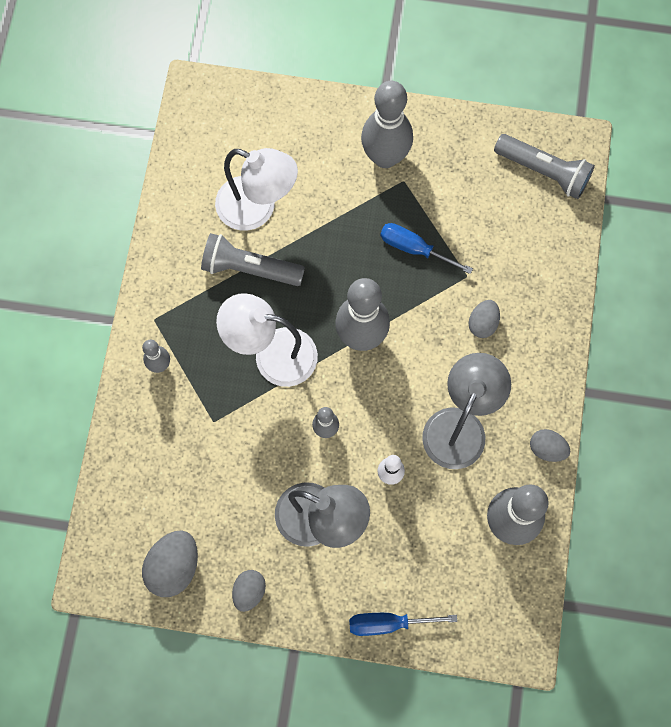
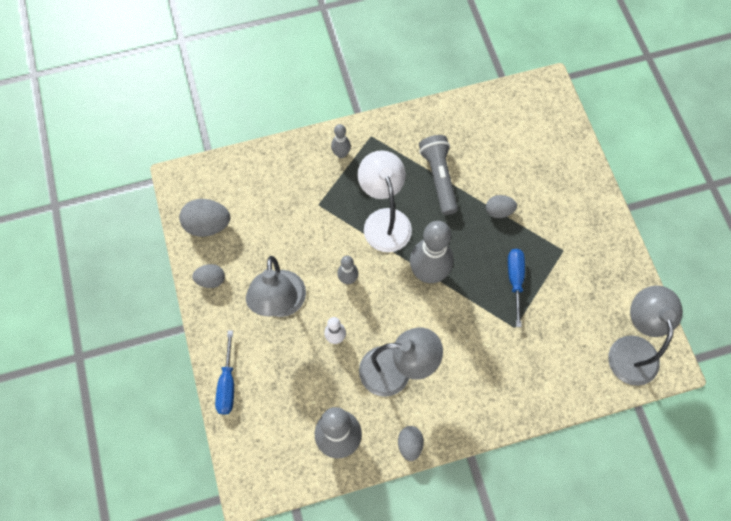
camera: 65 degrees right, 5 degrees down
white lamp [215,148,298,231] -> none
blue screwdriver [349,613,457,636] -> blue screwdriver turned 150 degrees counterclockwise [215,331,234,414]
grey bowling pin [361,81,413,168] -> none
grey egg [469,300,500,338] -> grey egg moved to [486,195,517,218]
grey flashlight [494,134,595,199] -> grey lamp [608,285,683,386]

